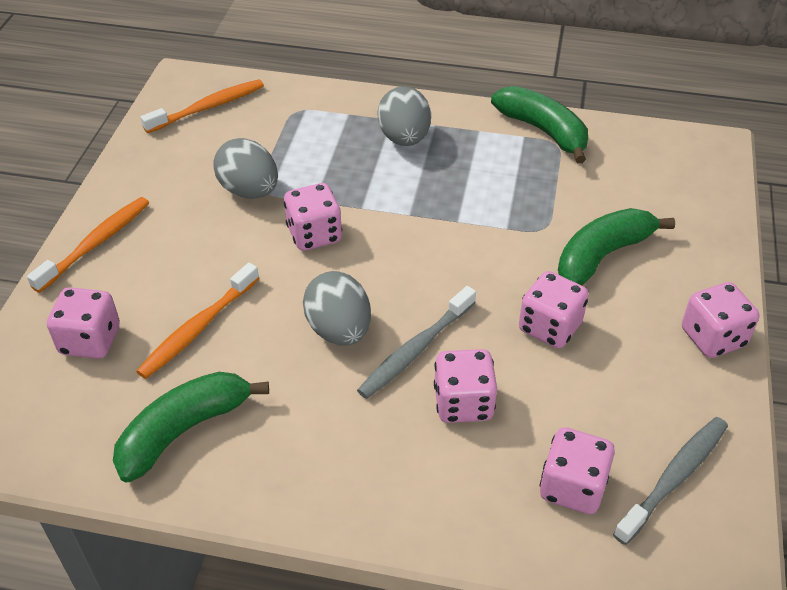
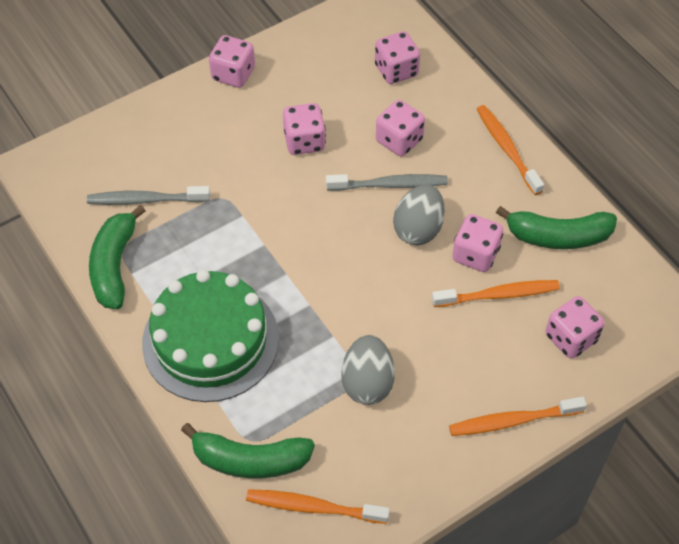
camera: 135 degrees left, 10 degrees up
pink dice [284,183,342,251] -> pink dice moved to [452,214,503,272]
grey egg [378,86,431,146] -> green cake [142,269,279,402]
green banana [558,208,675,285] -> green banana moved to [181,423,315,478]
grey toothbrush [613,417,728,545] -> grey toothbrush moved to [87,186,210,205]
none -> orange toothbrush [477,105,544,195]

